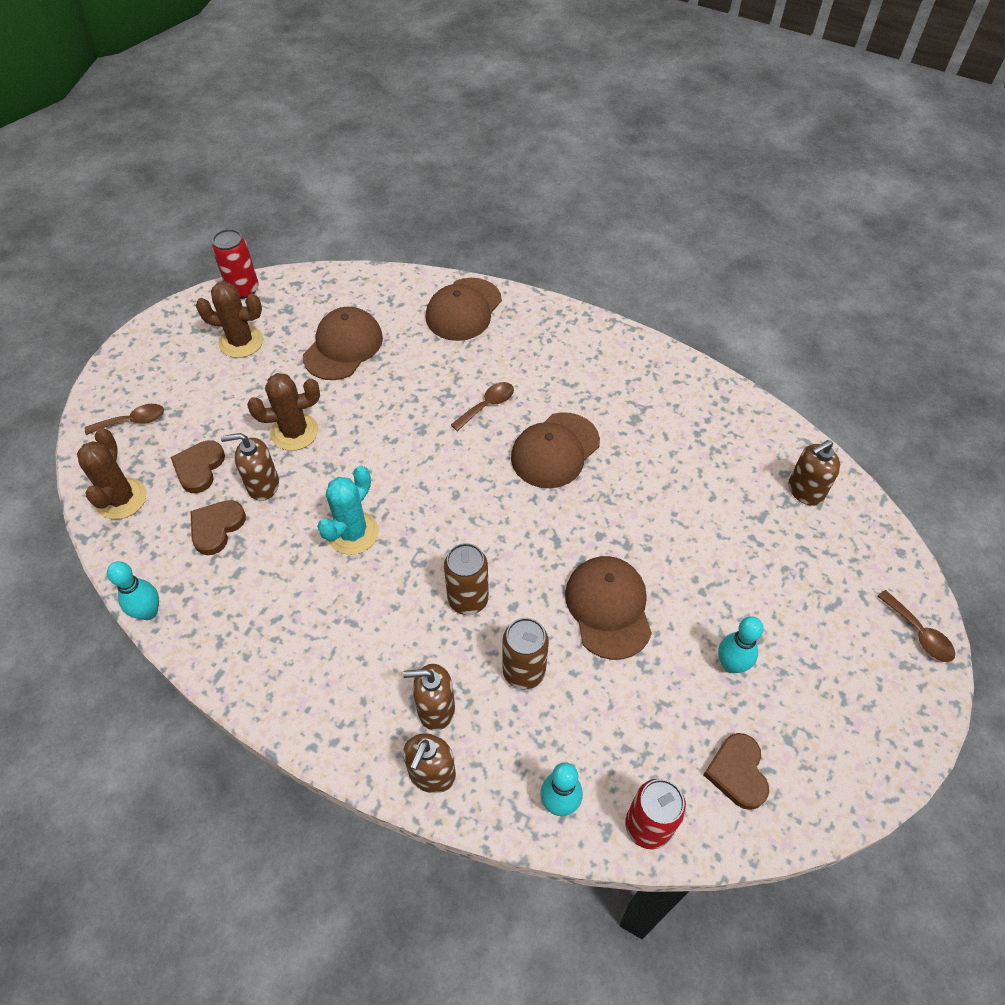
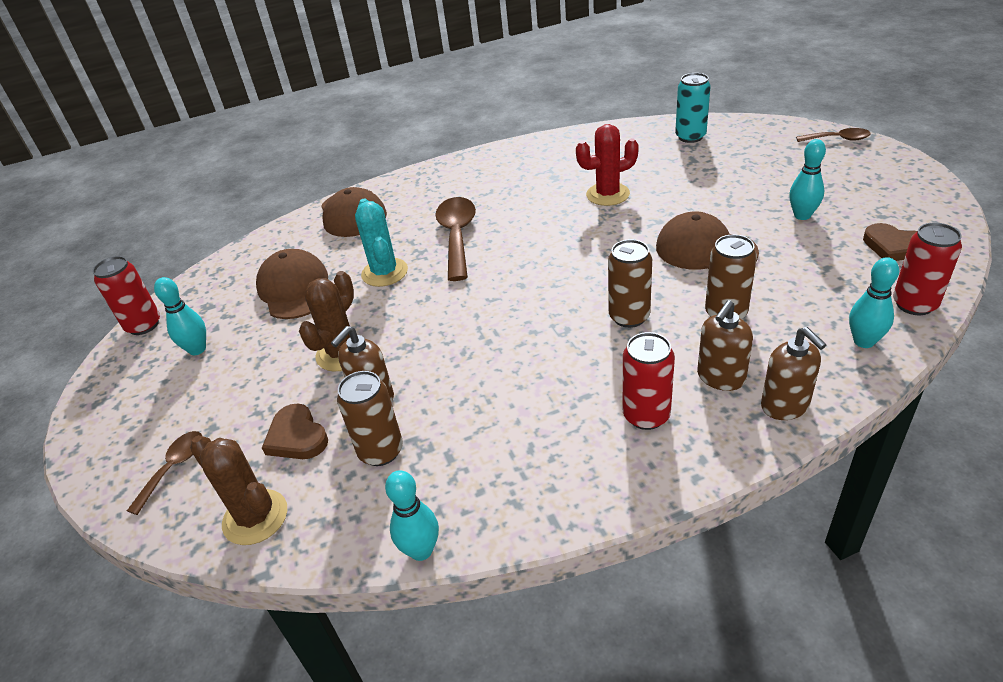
camera: 45 degrees left, 15 degrees down
brown heart [190,500,246,555] -> brown can [337,371,403,466]
brown cactus [196,281,263,358] -> turquoise bowling pin [154,277,206,355]
turquoise cactus [317,466,379,555] -> turquoise cactus moved to [355,199,408,287]
brown spoon [451,382,514,431] -> brown spoon [435,197,476,281], size x1.77
brown cap [511,412,600,488] -> none
brown soap dispenser [789,440,841,506] -> turquoise can [675,73,711,143]
none -> red cactus [576,124,639,206]
none -> red can [623,332,675,430]

